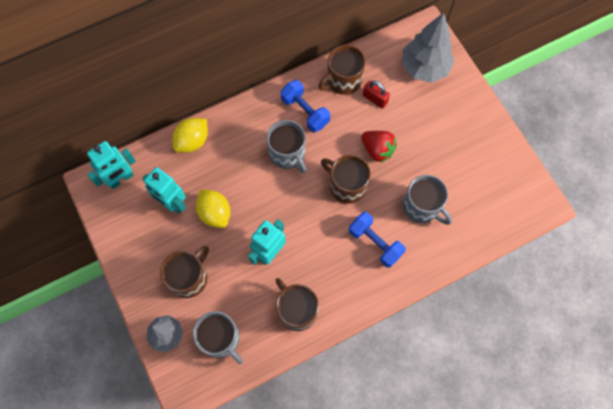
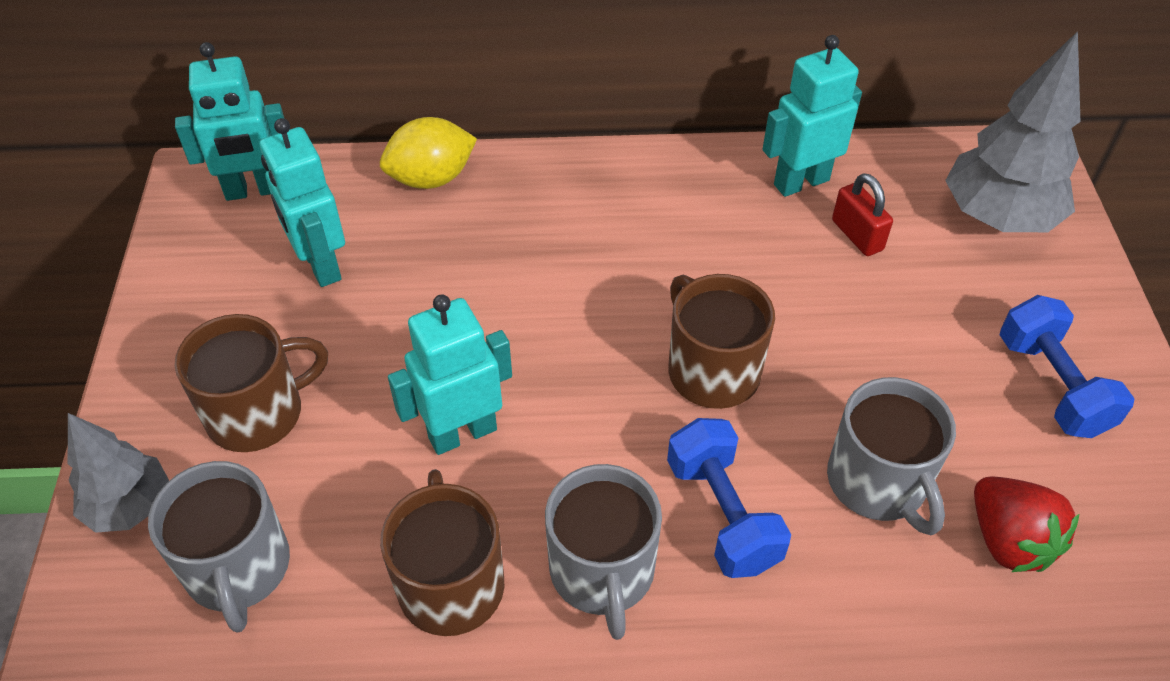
camera: 25 degrees right, 20 degrees down
yellow lemon [196,189,230,228] -> none
grey mug [266,120,307,173] -> grey mug moved to [545,464,662,640]
blue dumbbell [281,80,330,132] -> blue dumbbell moved to [999,295,1135,438]
brown mug [319,45,365,95] -> turquoise robot [762,35,862,197]
red strawberry [361,131,397,163] -> red strawberry moved to [974,477,1080,572]

